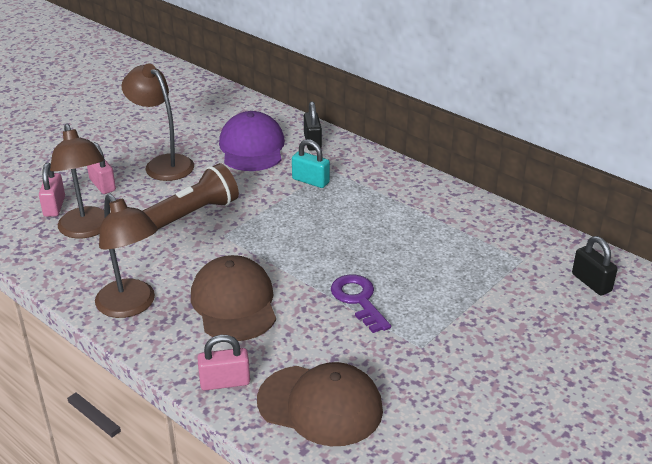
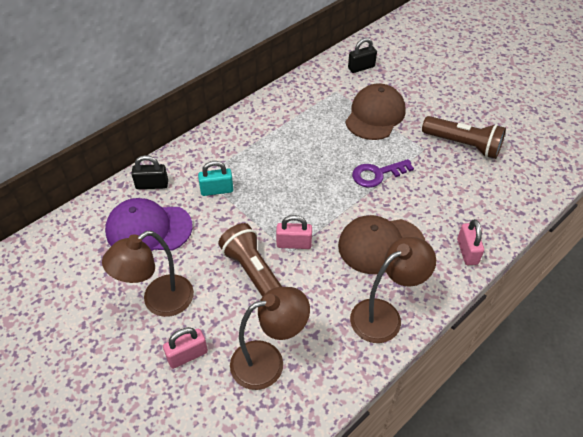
camera: 85 degrees left, 15 degrees up
pink padlock [39,163,65,217] -> pink padlock moved to [276,215,312,249]
brown cap [257,362,383,446] -> brown cap moved to [345,83,406,140]
turquoise padlock [292,139,330,188] -> turquoise padlock turned 45 degrees clockwise [198,161,233,196]
none -> brown flashlight [422,116,506,159]

